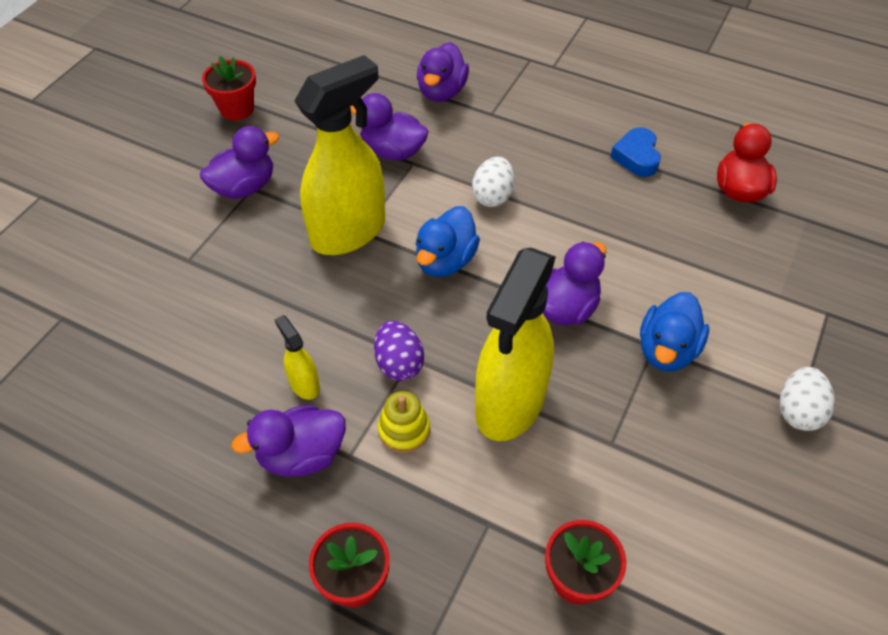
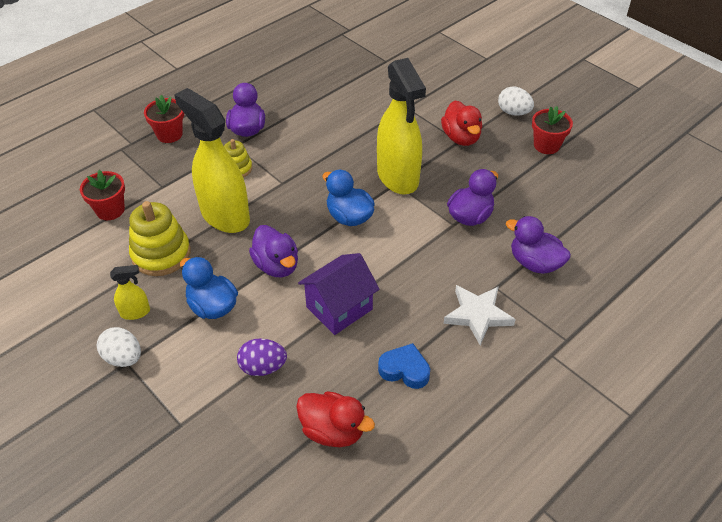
camera: 110 degrees right, 5 degrees down
purple duck [200,126,280,199] -> red duck [441,101,482,146]
yellow spray bottle [275,315,320,400] -> yellow spray bottle moved to [110,265,150,320]
purple egg [374,321,424,381] -> purple egg moved to [237,338,287,376]
white egg [472,157,515,207] -> white egg moved to [498,86,534,116]
none -> yellow stacking toy [129,201,191,276]
none -> purple house [298,253,380,335]
none -> white star [443,285,516,345]

